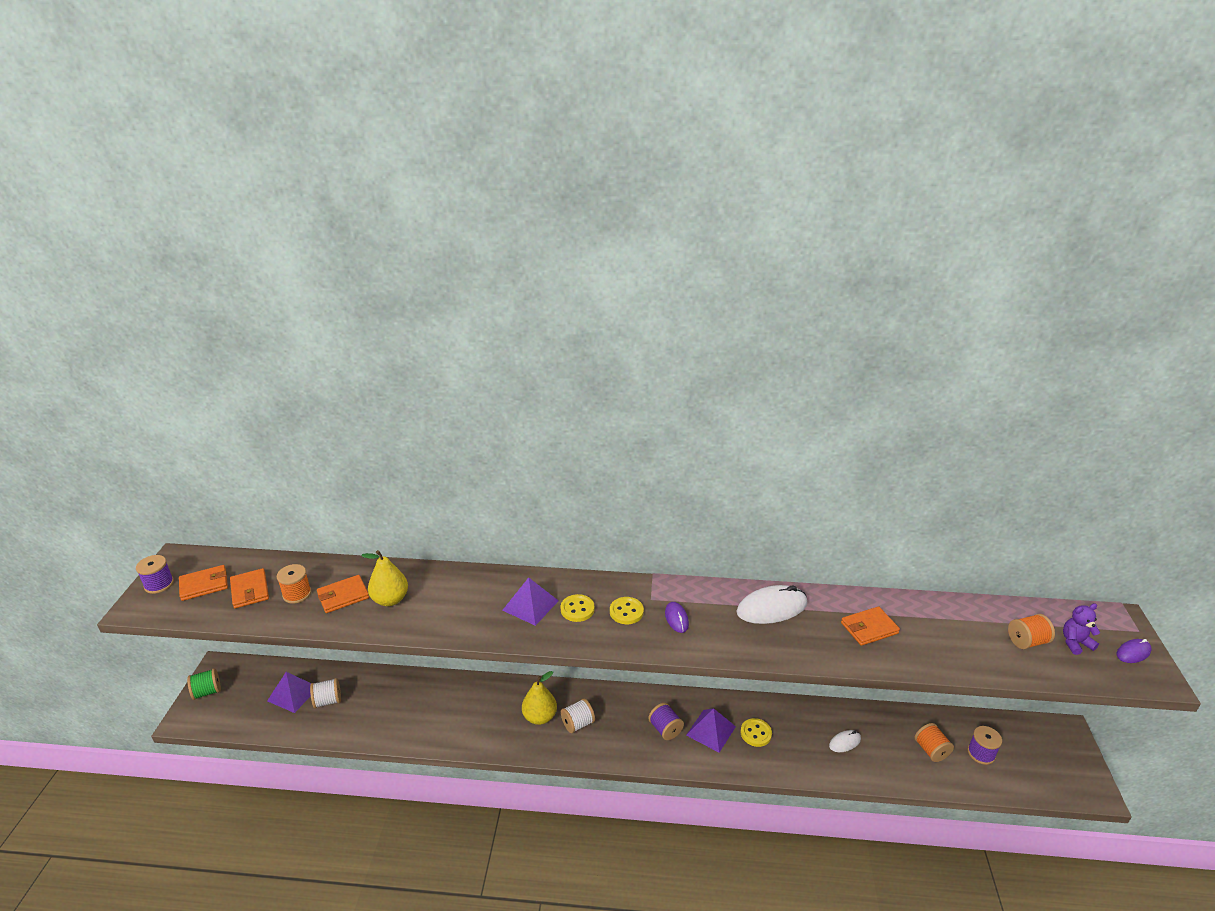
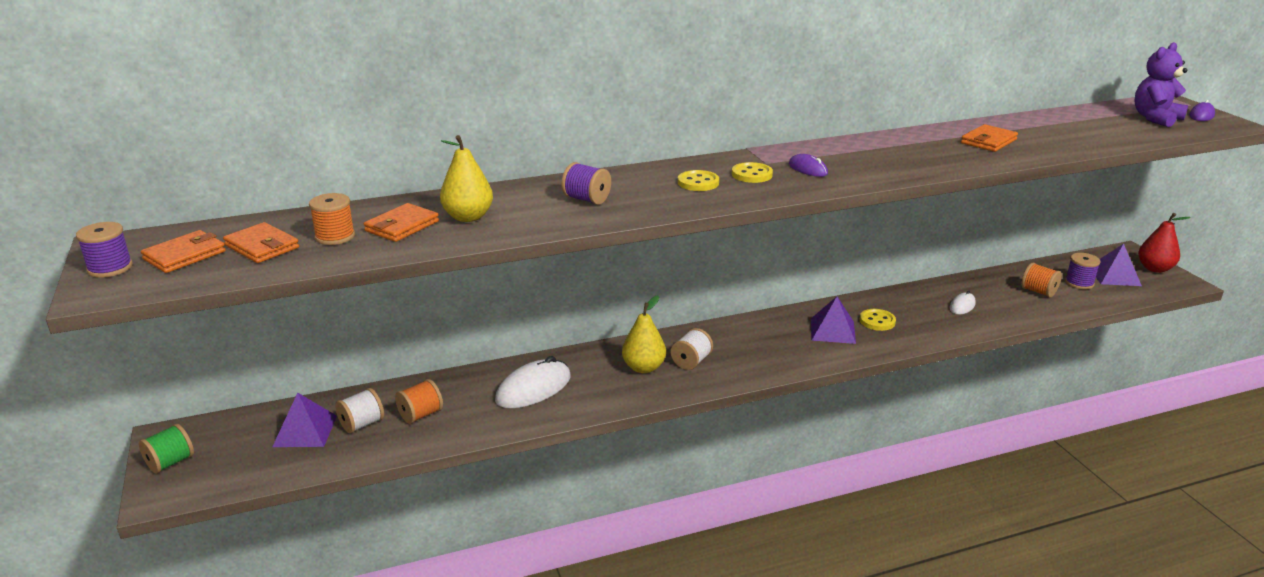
camera: 25 degrees left, 5 degrees down
purple pyramid [502,577,559,626] -> purple pyramid moved to [1096,244,1142,286]
purple spool [648,703,684,740] -> purple spool moved to [561,162,611,205]
white mouse [736,585,807,624] -> white mouse moved to [495,356,571,408]
orange spool [1008,614,1055,649] -> orange spool moved to [395,379,443,424]
purple teddy bear [1063,603,1100,655] -> purple teddy bear [1135,42,1188,127], size x1.55
none -> red pear [1138,213,1191,273]

